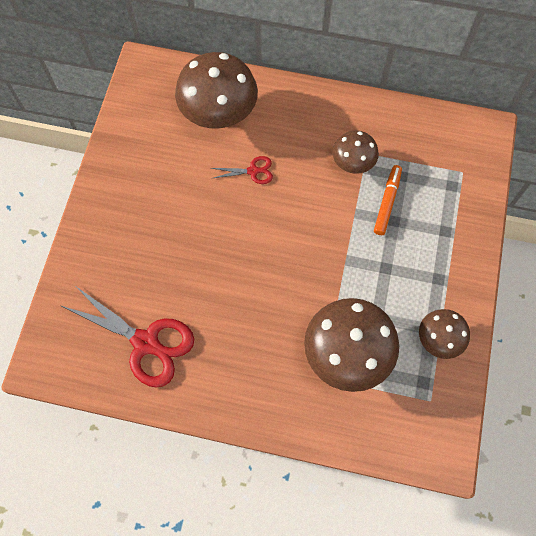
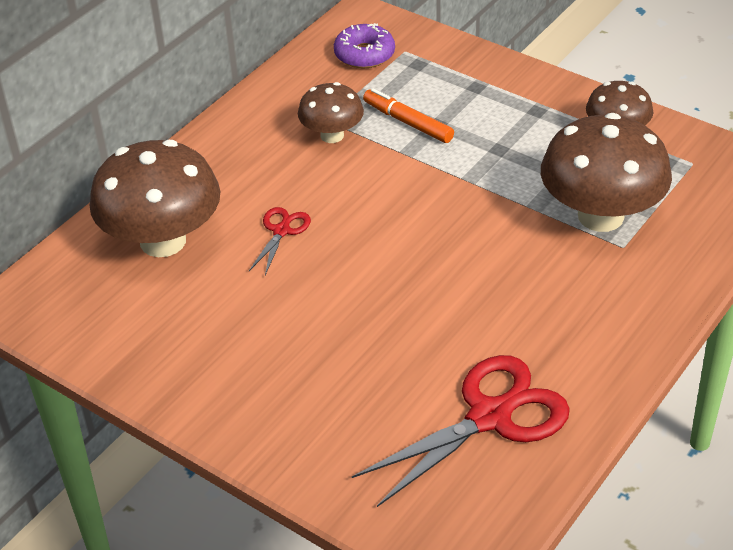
camera: 65 degrees left, 25 degrees down
none -> purple donut [334,23,395,68]

